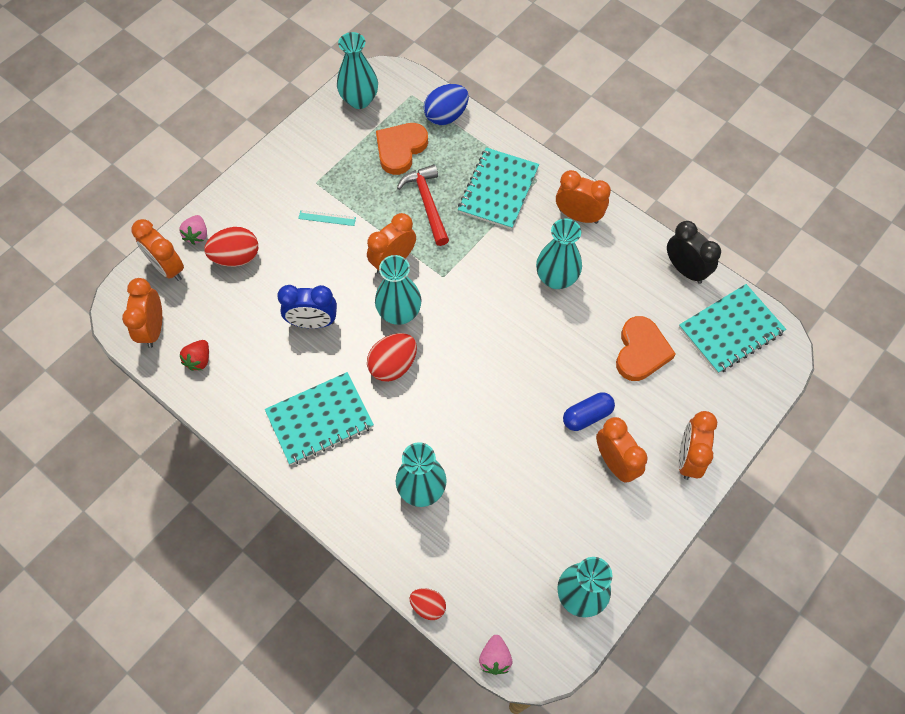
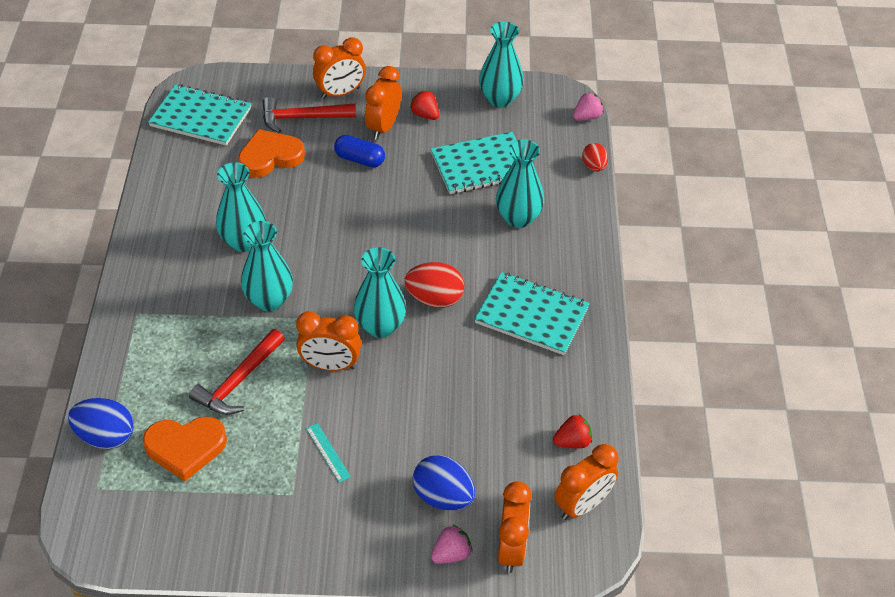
camera: 130 degrees left, 15 degrees down
red egg [204,227,258,267] -> blue egg [413,455,475,511]
blue clock [277,285,337,328] -> none
turquoise vase [337,32,378,109] -> turquoise vase moved to [241,221,293,311]
turquoise notebook [458,148,539,230] -> turquoise notebook moved to [431,132,517,194]
orange clock [556,170,611,224] -> none
black clock [667,221,721,284] -> none
none -> red hammer [262,97,356,133]
none -> red strawberry [410,90,439,120]

